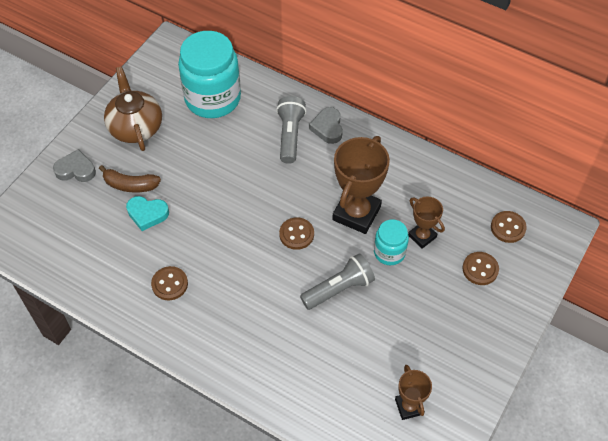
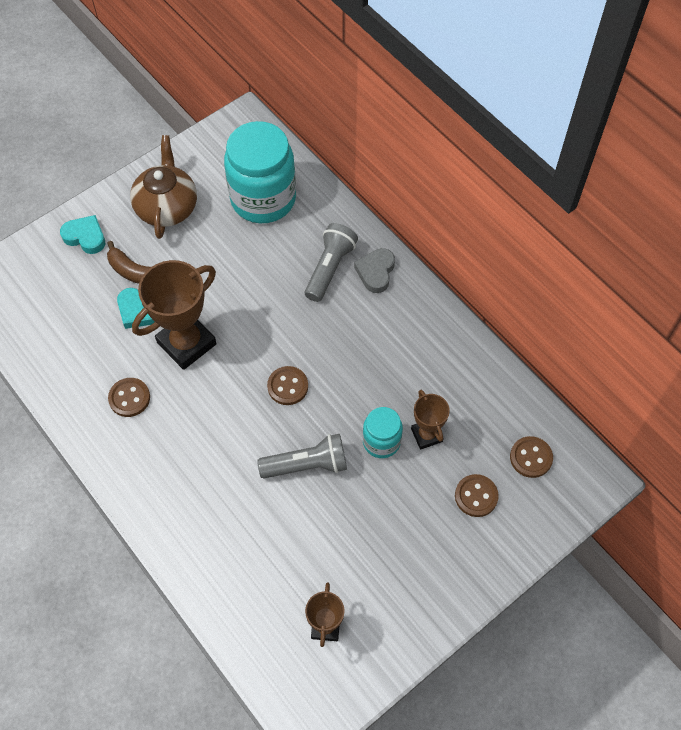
camera: 20 degrees right, 5 degrees up
grey heart [53,149,96,182] -> turquoise heart [60,215,105,254]
brown trophy [332,136,390,234] -> brown trophy moved to [132,260,217,370]

